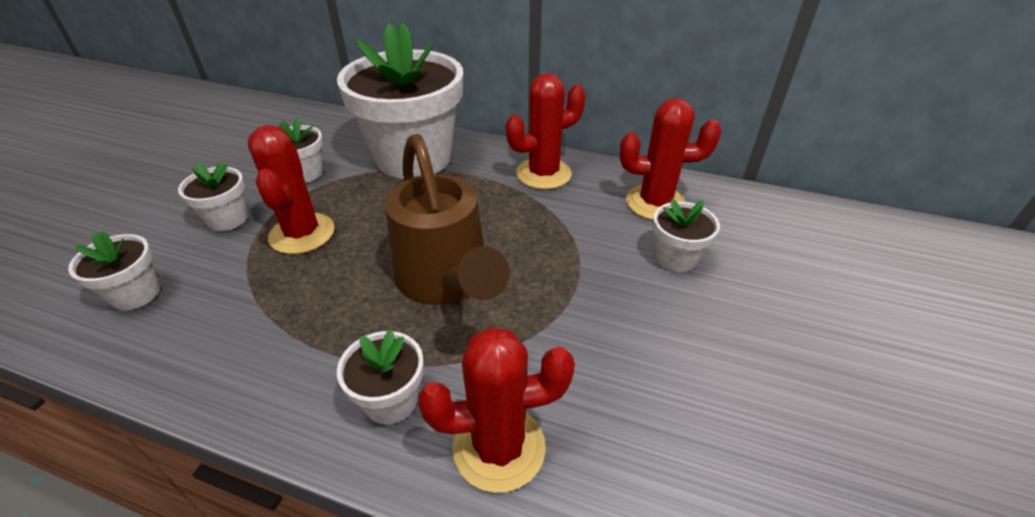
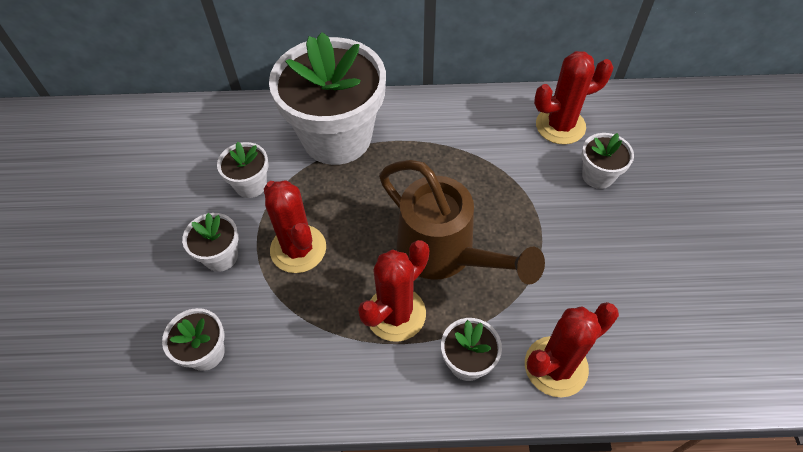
camera: 20 degrees left, 15 degrees up
red cactus [506,73,586,189] -> red cactus moved to [358,240,429,342]

